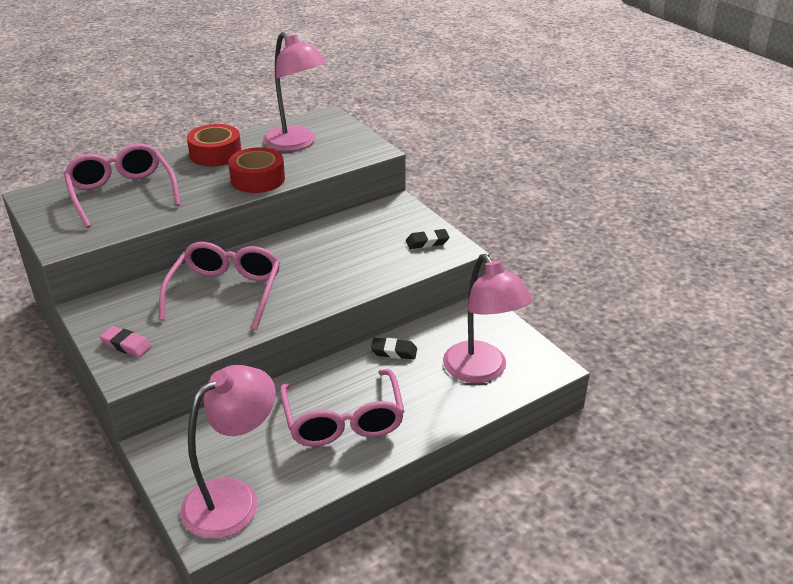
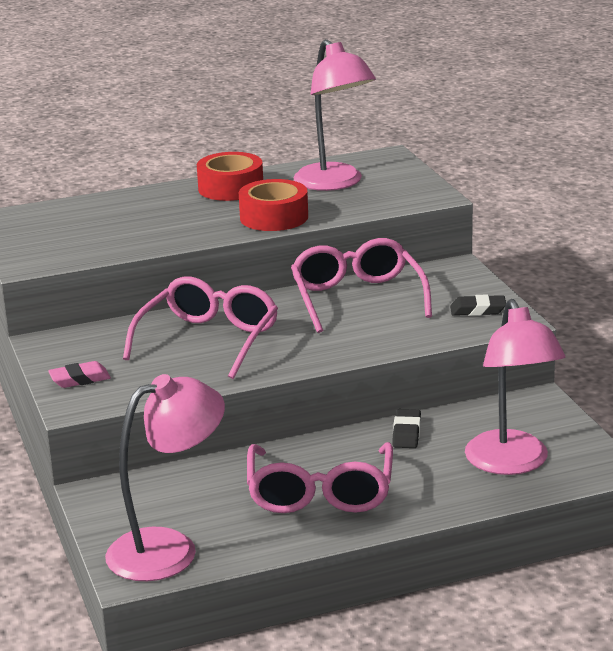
camera: 15 degrees right, 10 degrees down
pink glasses [64,144,181,228] -> pink glasses moved to [291,238,432,333]
pink eraser [100,326,151,357] -> pink eraser turned 60 degrees counterclockwise [48,361,111,388]
black eraser [371,338,417,359] -> black eraser turned 75 degrees clockwise [392,409,421,448]

